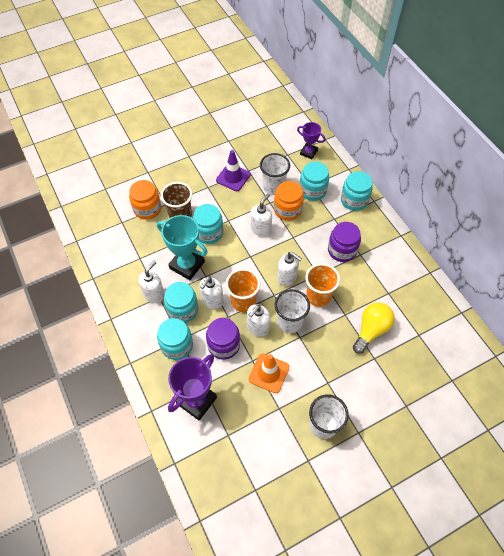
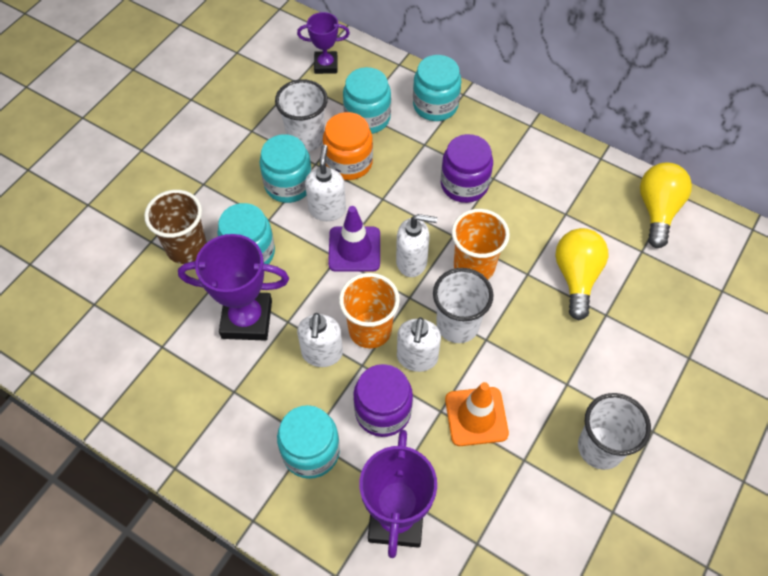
camera: 30 degrees left, 0 degrees up
orange jar [129,180,161,220] -> none
white soap dispenser [138,261,165,303] -> none
turquoise trophy [157,215,208,280] -> purple trophy [178,234,289,341]
turquoise jar [164,282,198,323] -> turquoise jar moved to [259,134,312,203]
purple traffic cone [216,150,251,191] -> purple traffic cone moved to [328,206,380,272]
none -> yellow light bulb [640,163,692,248]

